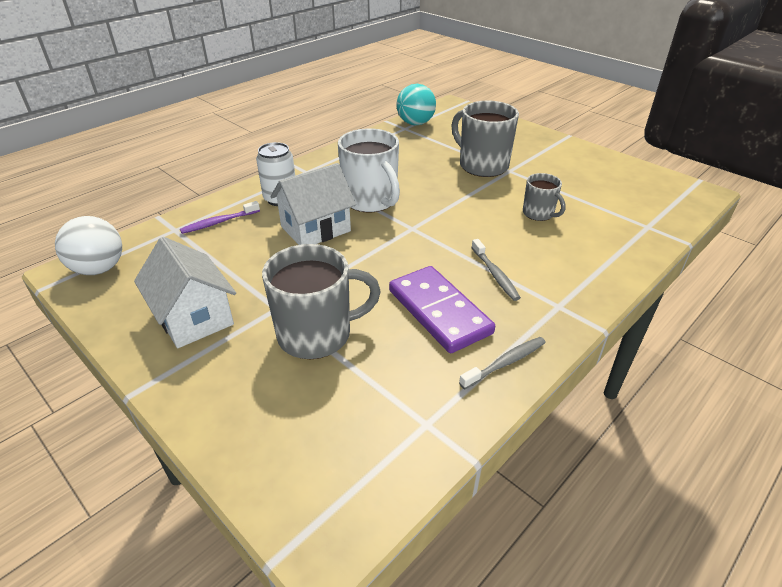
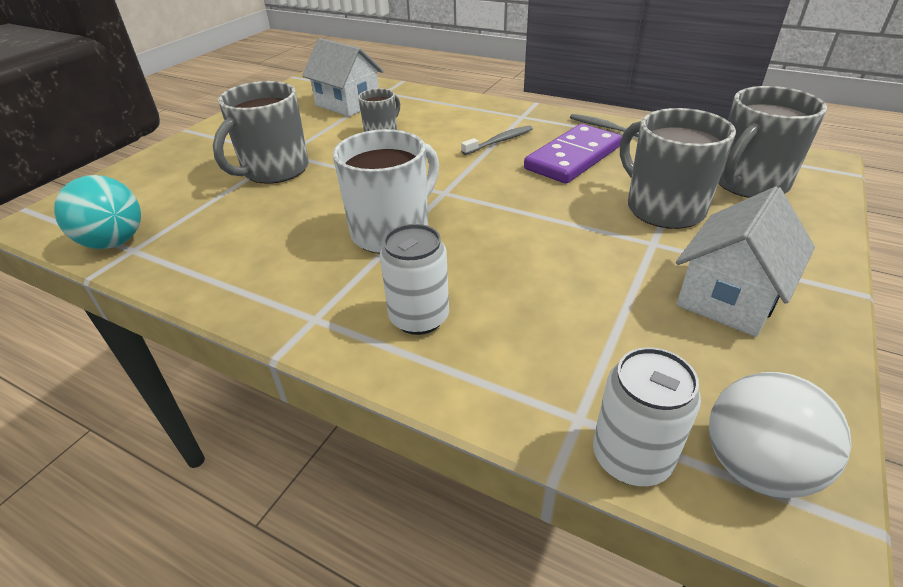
camera: 105 degrees left, 0 degrees up
purple toothbrush [180,201,260,234] -> none
white house [270,163,356,245] -> white house moved to [302,38,384,117]
none -> white can [593,347,701,486]
none -> grey mug [718,86,827,198]

